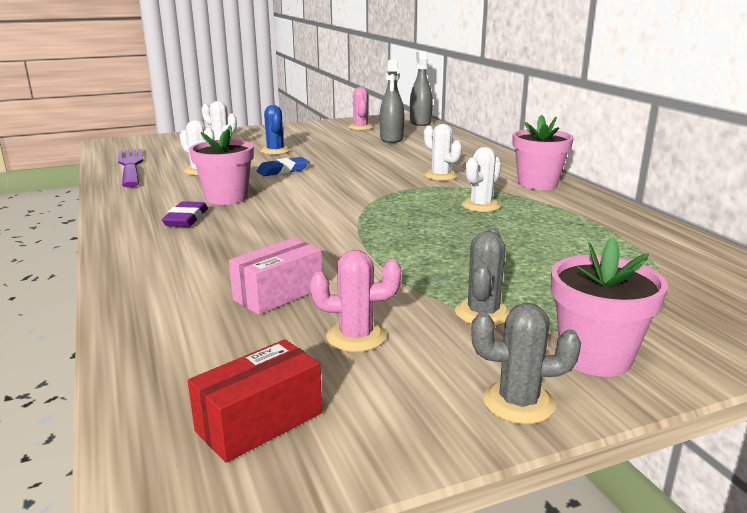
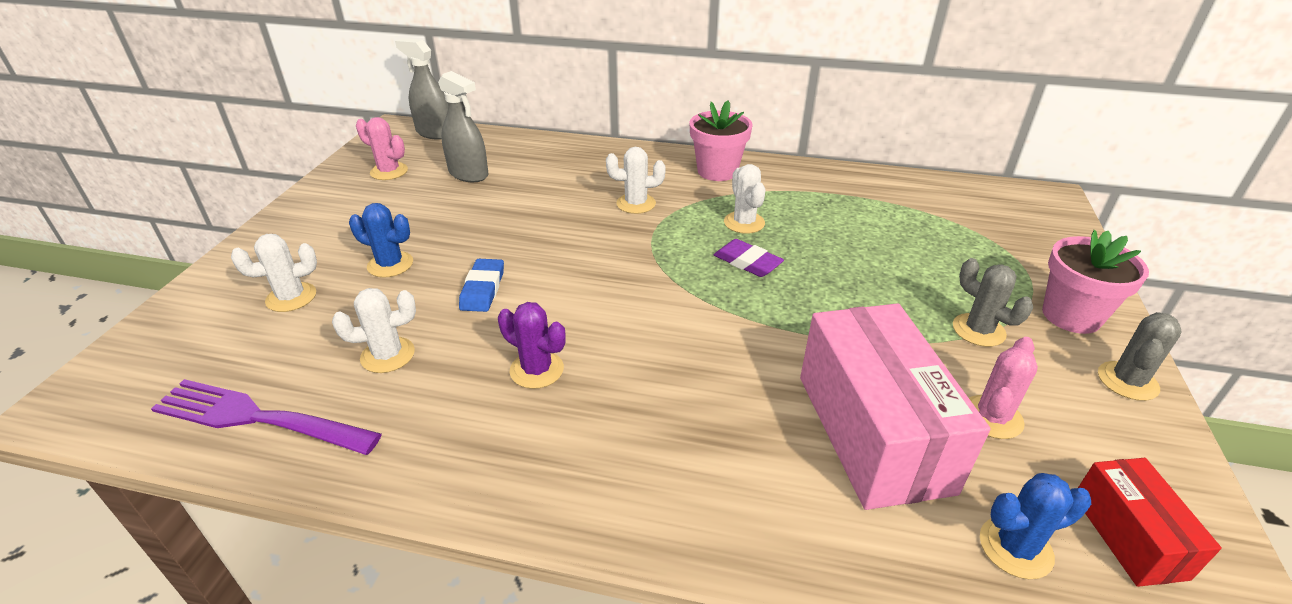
camera: 55 degrees left, 15 degrees up
purple eraser [162,201,208,227] -> purple eraser moved to [714,239,784,277]
pink flower pot [189,125,254,205] -> purple cactus [498,302,565,389]
pink box [229,238,322,315] -> pink box [800,303,991,510], size x1.91
none -> blue cactus [980,473,1091,579]

